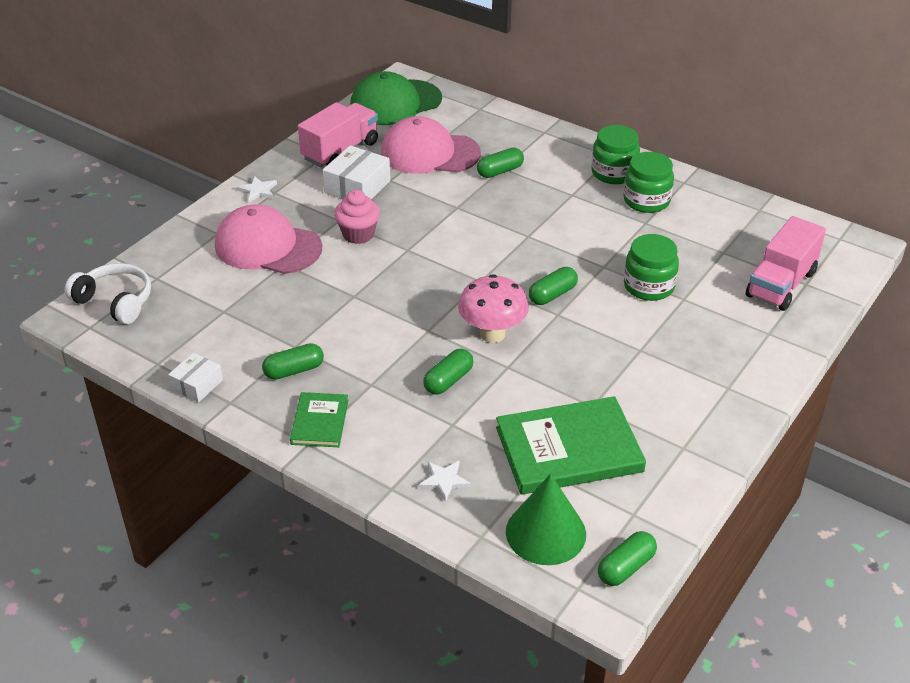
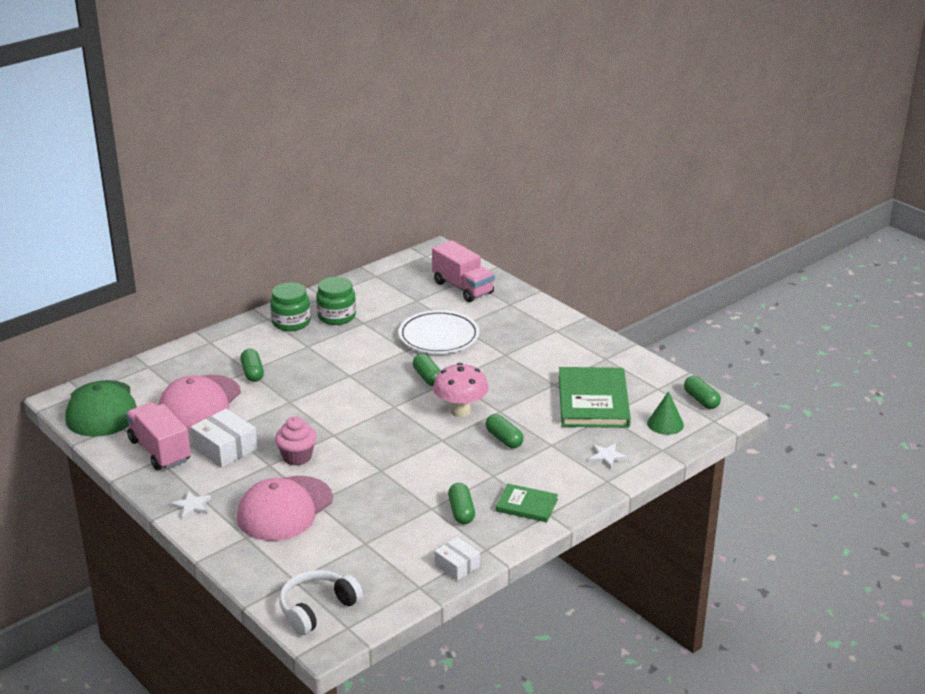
camera: 75 degrees left, 10 degrees down
green cone [506,474,586,565] -> green cone [647,391,684,435], size x0.66
green jar [624,234,679,301] -> white plate [399,310,479,354]

